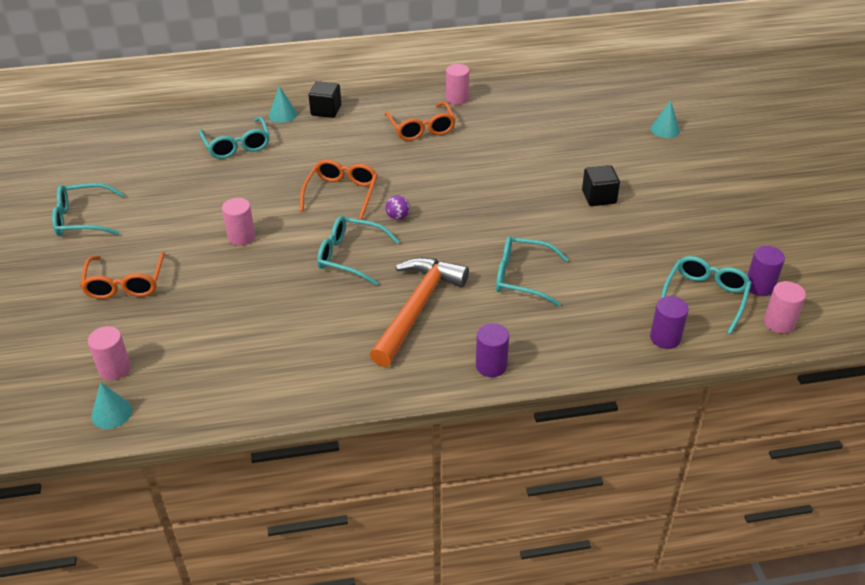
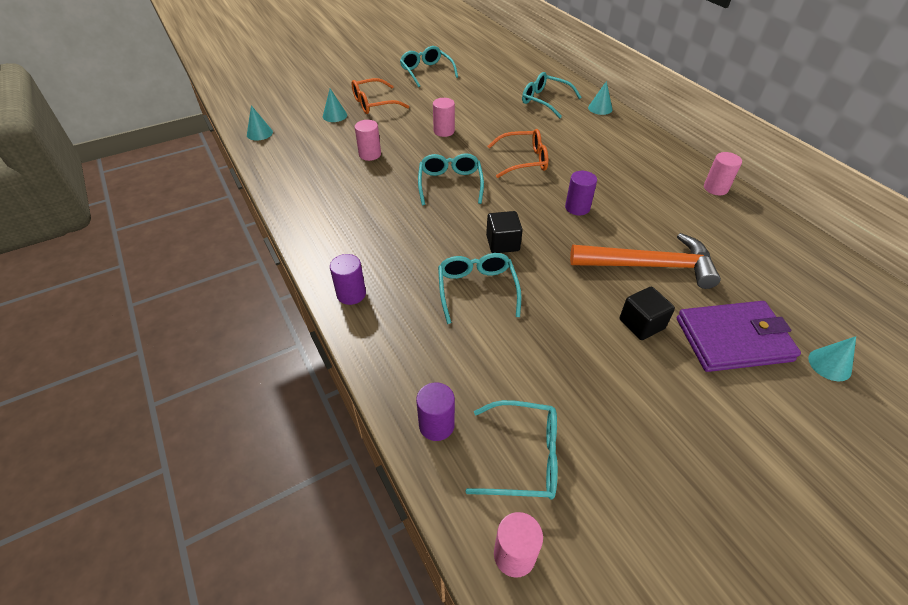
camera: 70 degrees right, 5 degrees up
pink cylinder [88,326,131,380] -> pink cylinder moved to [355,120,381,161]
turquoise glasses [199,117,270,159] -> turquoise glasses turned 75 degrees clockwise [522,72,582,118]
black cube [309,81,341,118] -> black cube moved to [486,211,523,253]
orange hammer [370,257,469,367] -> orange hammer moved to [570,233,721,289]
orange glasses [385,101,456,141] -> none
purple ball [385,195,410,220] -> none
purple cylinder [747,246,785,296] -> purple cylinder moved to [565,171,597,215]
none -> turquoise cone [323,89,347,122]
none -> purple wallet [677,301,801,372]

